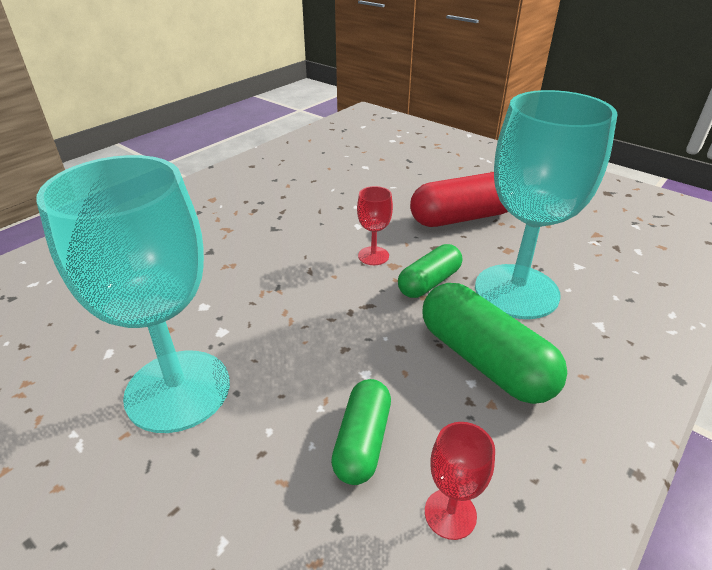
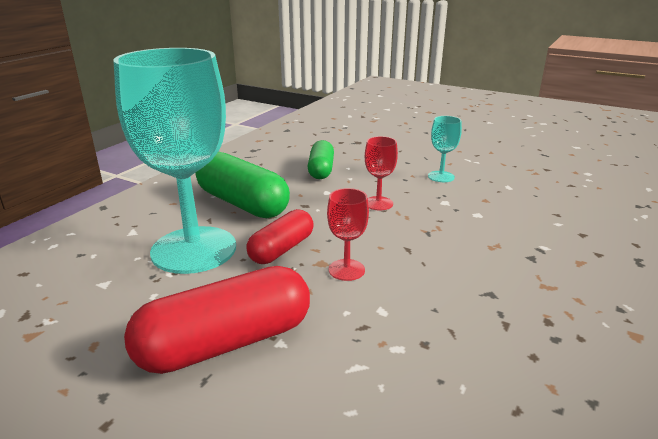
camera: 170 degrees right, 10 degrees down
turquoise goblet [36,155,230,433] -> turquoise goblet [428,116,462,182], size x0.41
green capsule [398,244,462,298] -> red capsule [246,209,314,264]
red goblet [425,422,495,540] -> red goblet moved to [365,136,398,211]

